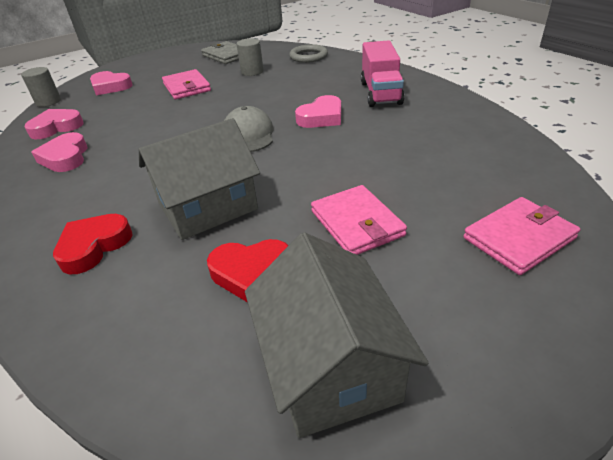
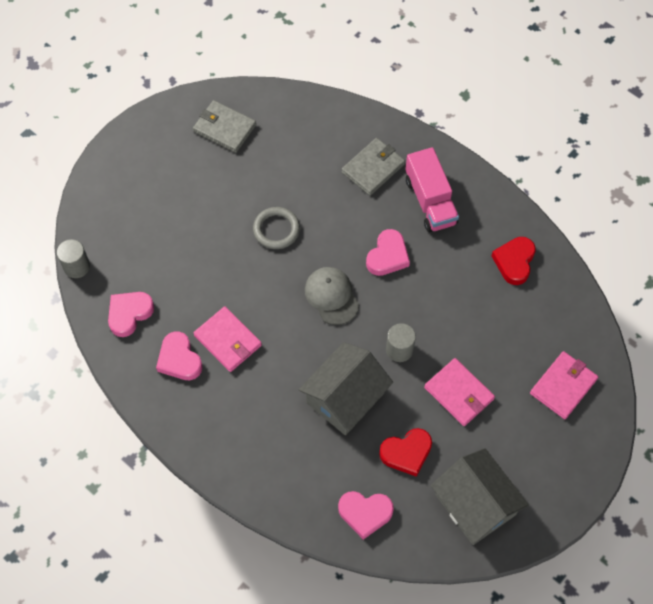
camera: 20 degrees left, 25 degrees up
red heart [53,214,133,274] -> red heart moved to [491,237,536,285]
pink heart [90,71,133,95] -> pink heart moved to [338,491,394,540]
pink wallet [162,69,211,99] -> pink wallet moved to [193,306,262,372]
grey cylinder [237,38,264,76] -> grey cylinder moved to [386,323,416,362]
grey ring [289,44,328,63] -> grey ring moved to [253,207,300,249]
none -> grey wallet [342,138,405,196]

